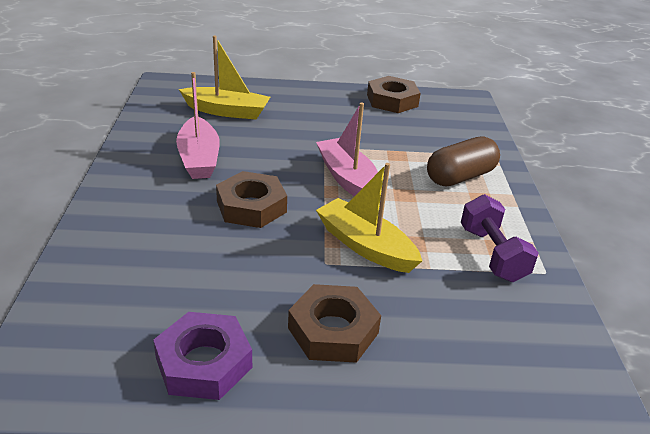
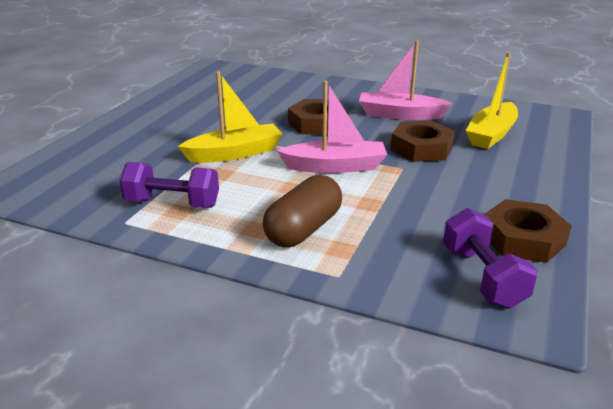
camera: 115 degrees right, 5 degrees down
purple nut [153,312,252,400] -> none
brown nut [288,284,381,363] -> brown nut moved to [391,121,455,162]
brown capsule [427,137,500,186] -> brown capsule turned 45 degrees clockwise [262,175,342,247]
none -> purple dumbbell [443,208,538,308]

